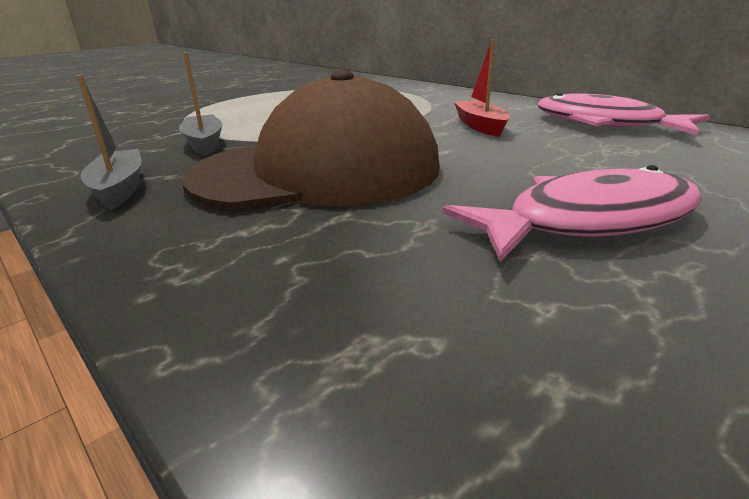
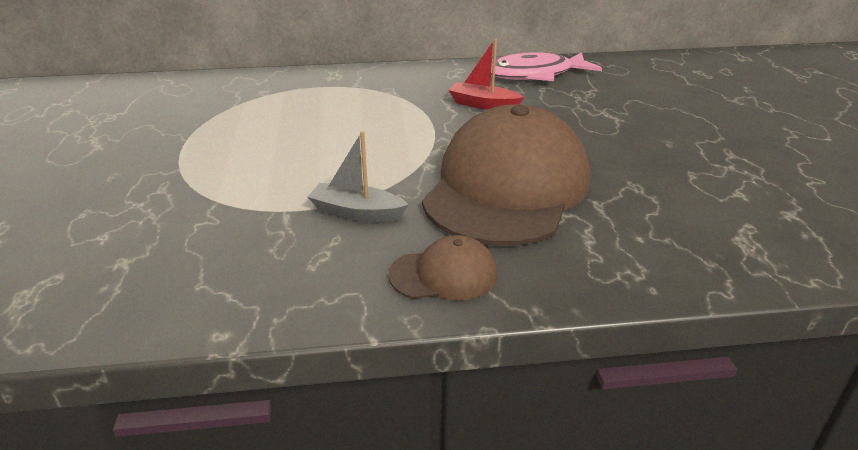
camera: 55 degrees left, 5 degrees up
grey boat [77,75,142,210] -> brown cap [388,235,497,300]
pink fish [443,165,702,262] -> none

